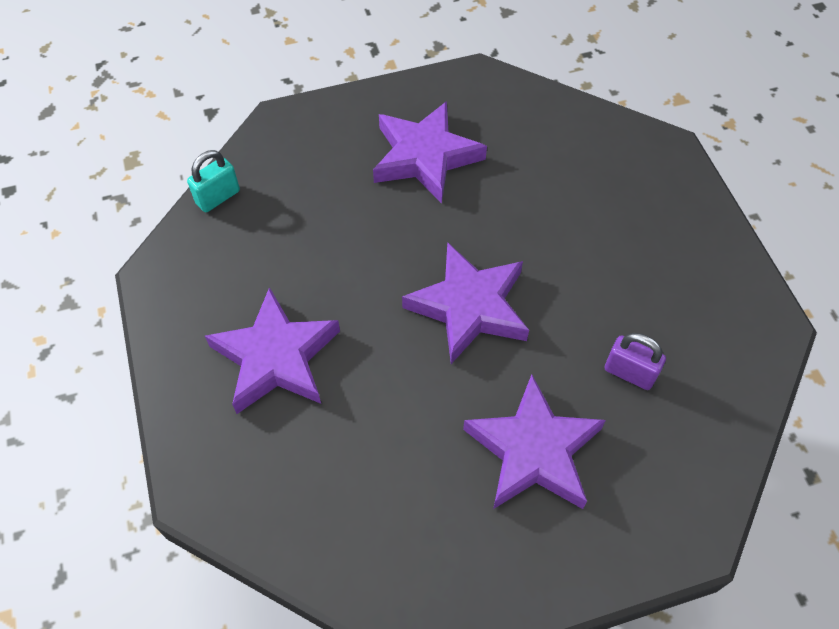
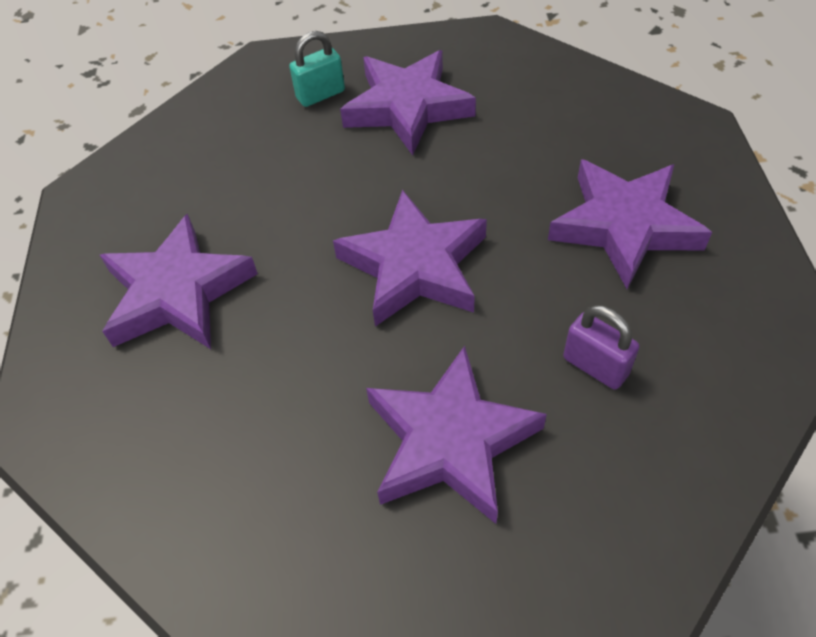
camera: 15 degrees right, 5 degrees down
turquoise padlock [187,150,240,212] -> turquoise padlock moved to [289,31,345,107]
none -> purple star [548,159,712,289]

